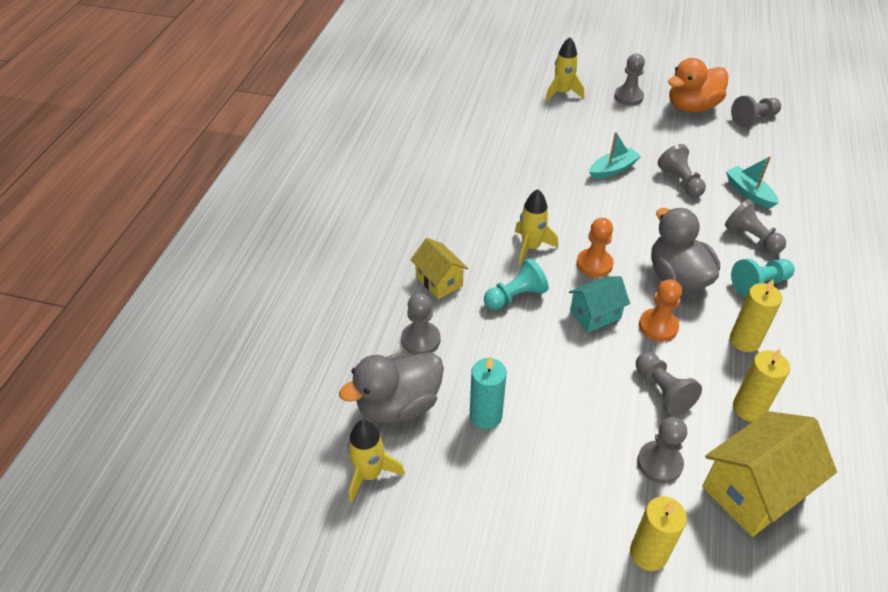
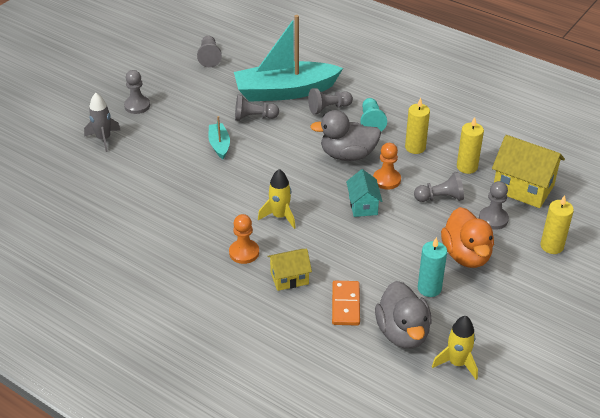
camera: 70 degrees left, 5 degrees down
grey pawn [401,293,441,355] -> orange domino [332,281,360,326]
turquoise pawn [484,258,549,310] -> none
yellow rocket [546,37,584,101] -> grey rocket [84,93,120,152]
orange pawn [577,218,614,277] -> orange pawn moved to [229,214,259,264]
orange duck [668,58,728,113] -> orange duck moved to [441,207,494,268]
yellow house [702,411,837,537] -> yellow house turned 45 degrees counterclockwise [492,135,565,208]
turquoise boat [726,156,779,208] -> turquoise boat [234,15,343,102], size x2.29

